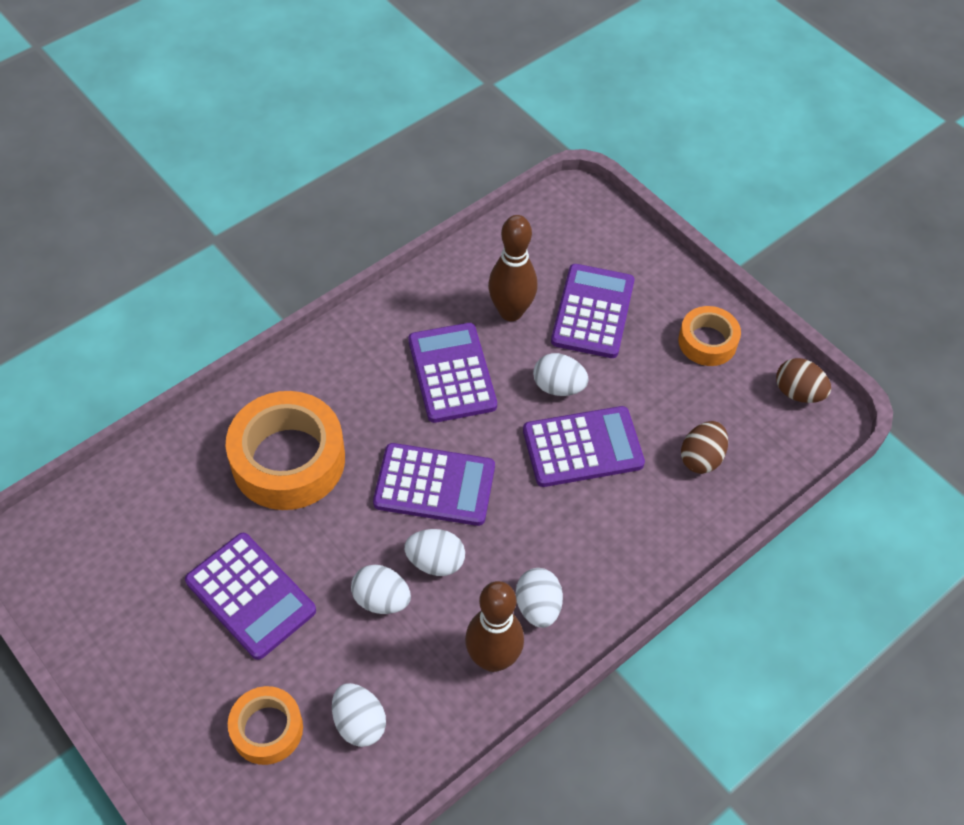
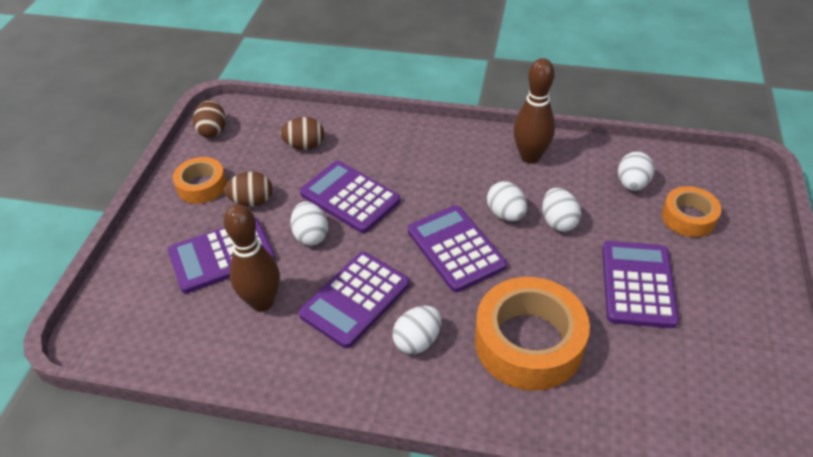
camera: 125 degrees left, 10 degrees down
white egg [516,568,563,628] -> white egg moved to [393,306,441,354]
none -> brown egg [224,172,272,207]

